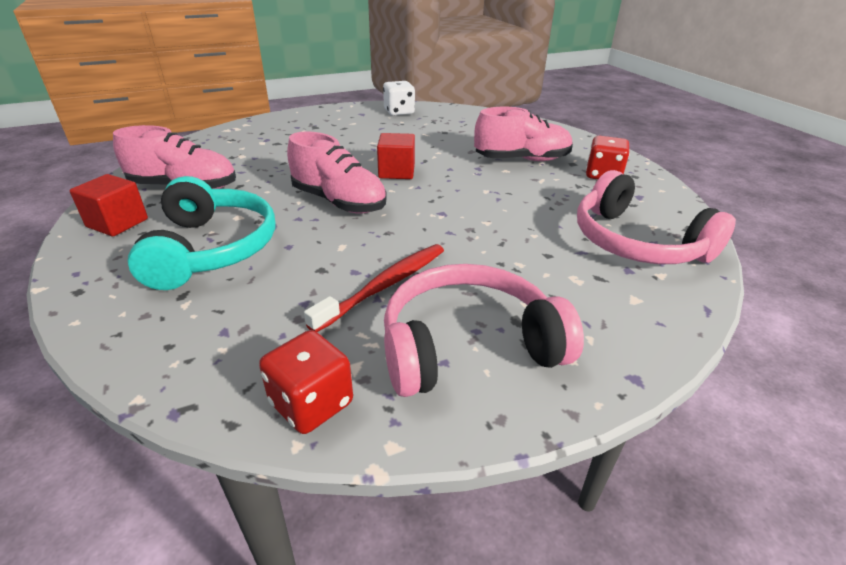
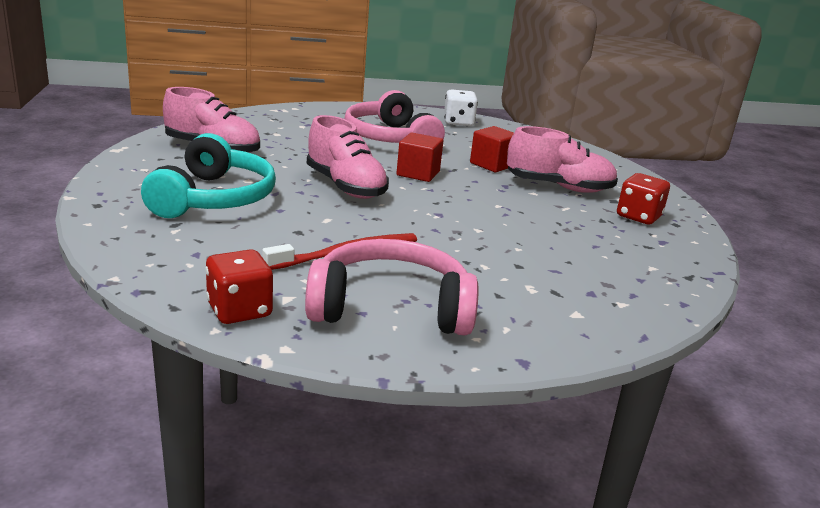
camera: 15 degrees right, 10 degrees down
red cube [69,174,148,236] -> red cube moved to [470,126,514,172]
pink headphones [577,170,736,264] -> pink headphones moved to [344,90,445,143]

